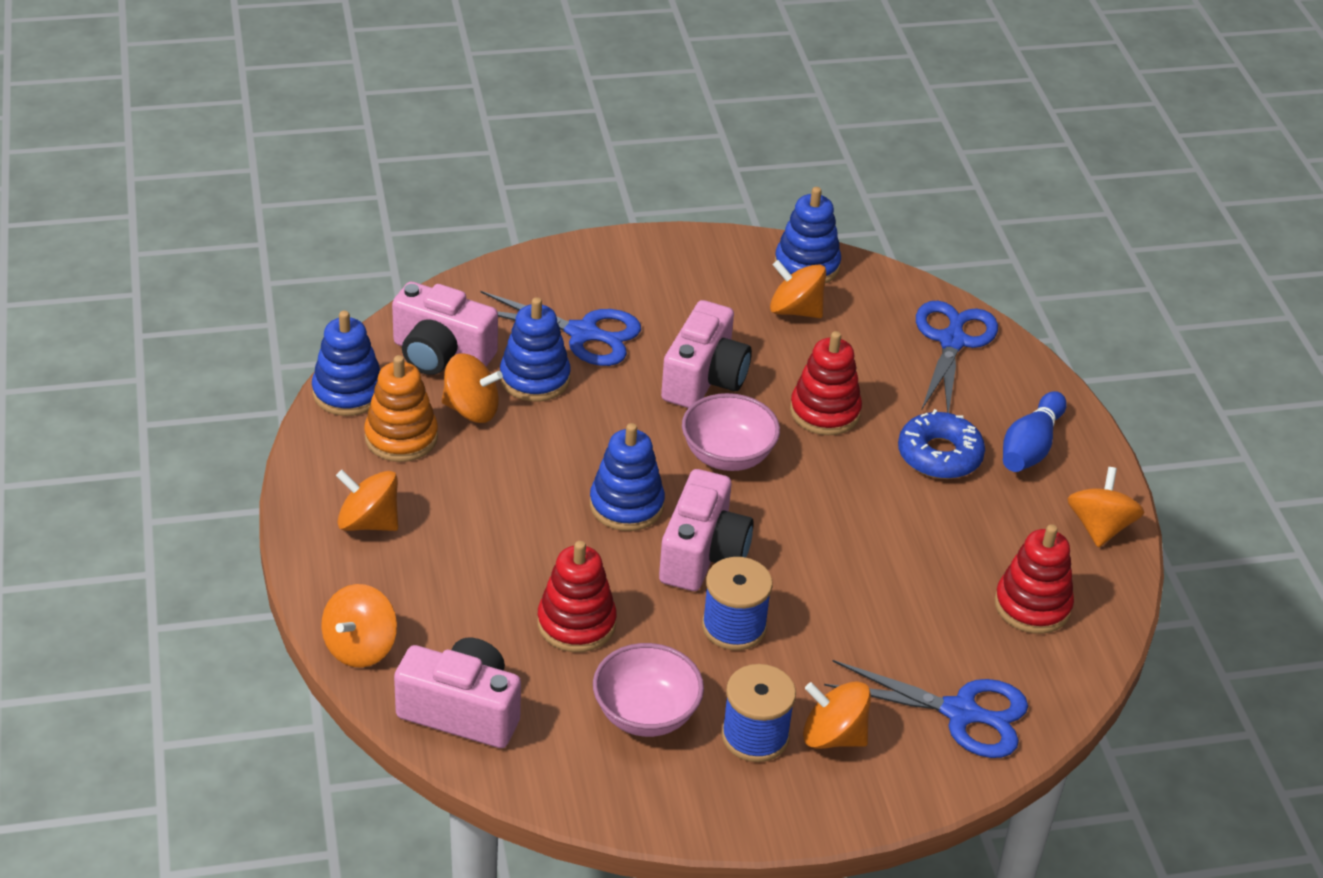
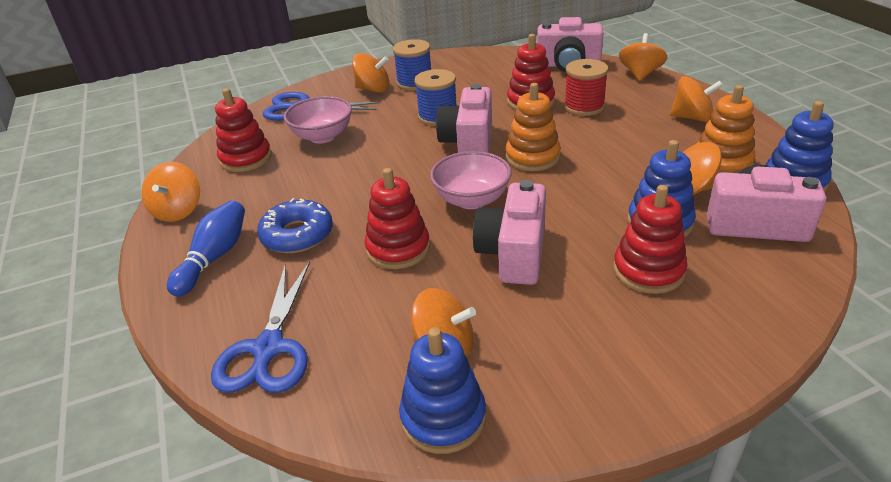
camera: 175 degrees right, 5 degrees down
blue scissors [481,291,641,366] -> red stacking toy [613,185,688,294]
blue stacking toy [590,423,665,531] -> orange stacking toy [506,83,561,171]
pink bowl [593,643,704,737] -> pink bowl moved to [284,96,352,144]
none -> red spool [564,59,609,116]

